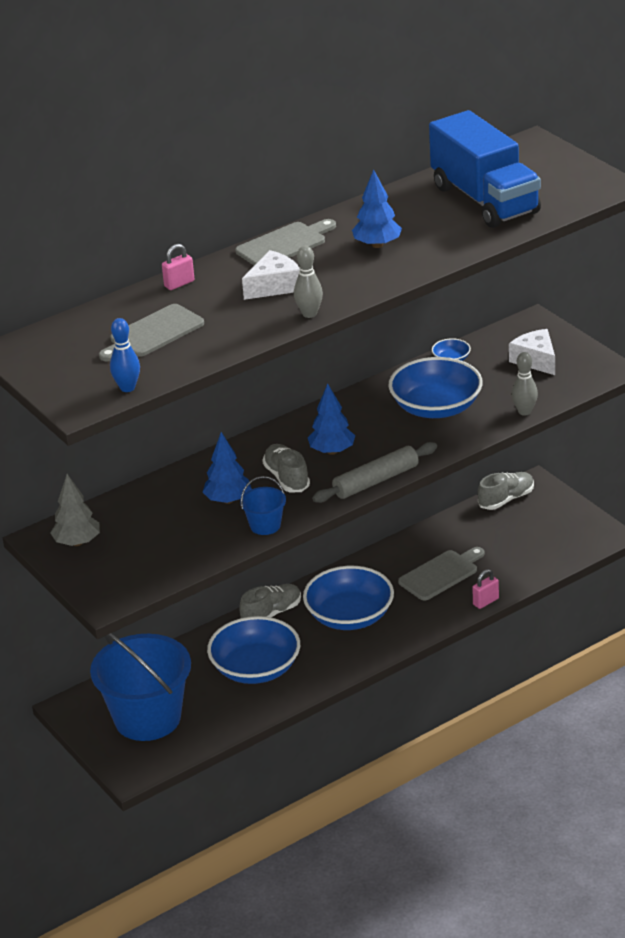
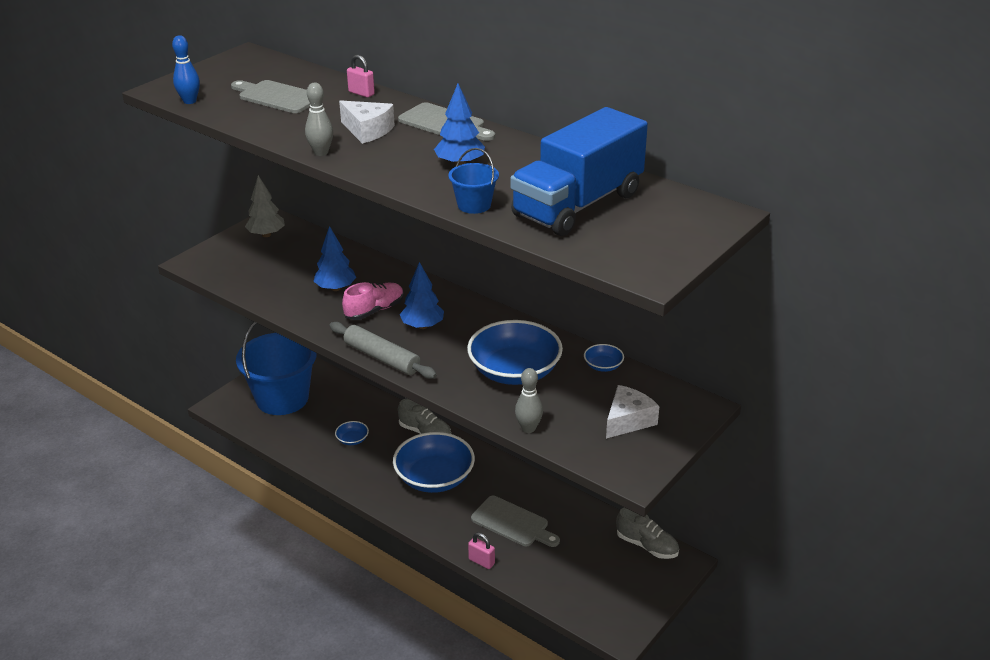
camera: 70 degrees right, 0 degrees up
blue bowl [207,616,300,684] -> blue bowl [335,421,369,445], size x0.43
blue bucket [240,476,286,535] -> blue bucket moved to [448,148,499,214]
grey shoe [262,444,310,492] -> pink shoe [342,282,404,320]

